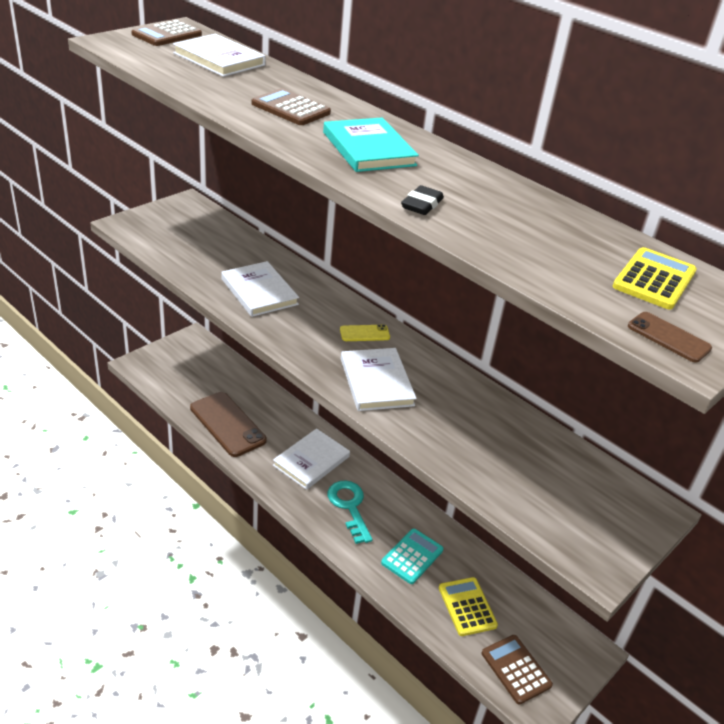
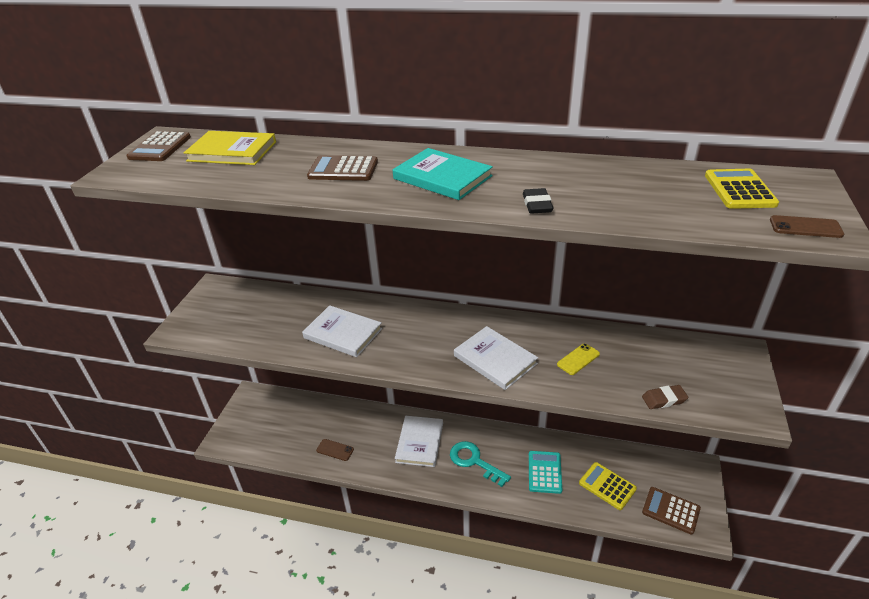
camera: 25 degrees left, 0 degrees up
white book [173,34,266,77] -> yellow book [184,131,276,165]
brown phone [190,392,267,457] -> brown phone [316,439,354,461], size x0.46
yellow phone [340,324,390,341] -> yellow phone moved to [557,343,600,375]
none -> brown eraser [642,385,688,409]

